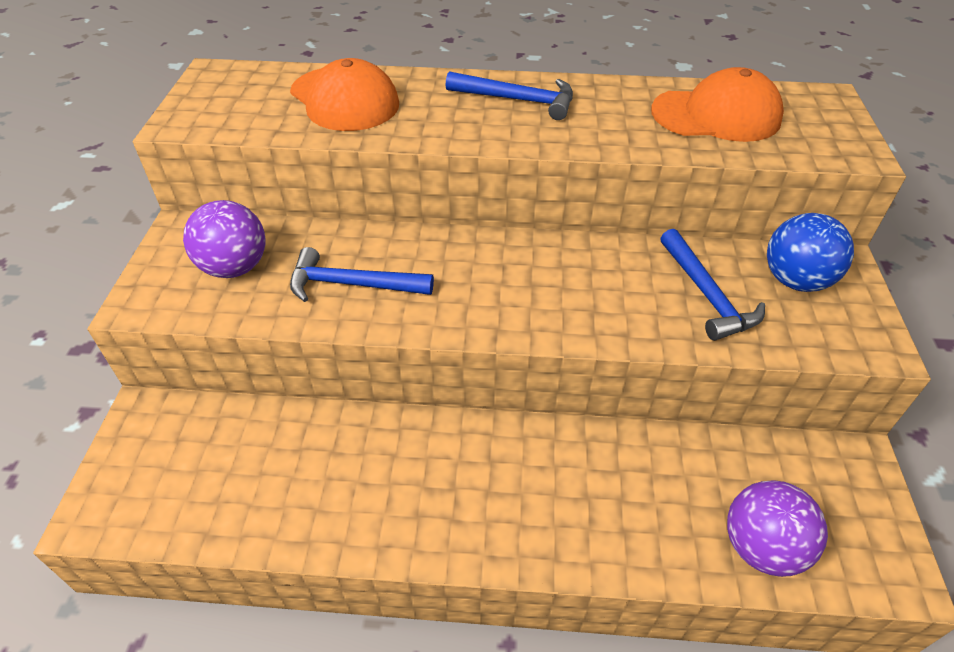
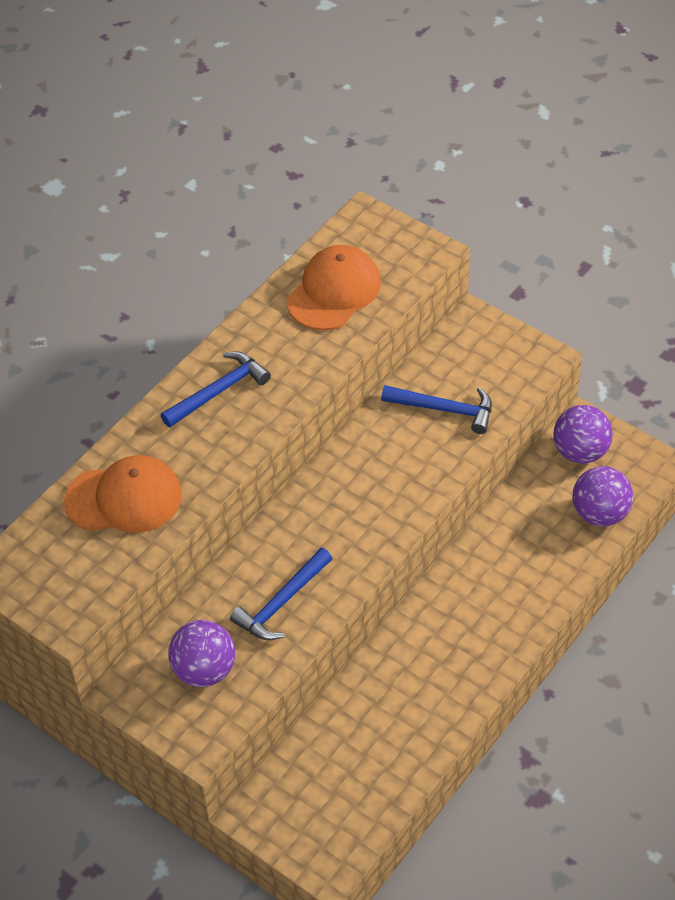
camera: 55 degrees left, 5 degrees up
blue ball [767,213,854,292] -> none
none -> purple ball [553,405,613,464]

